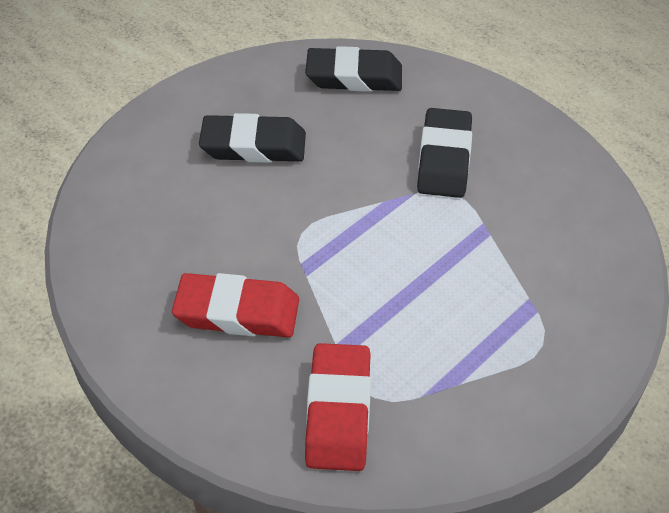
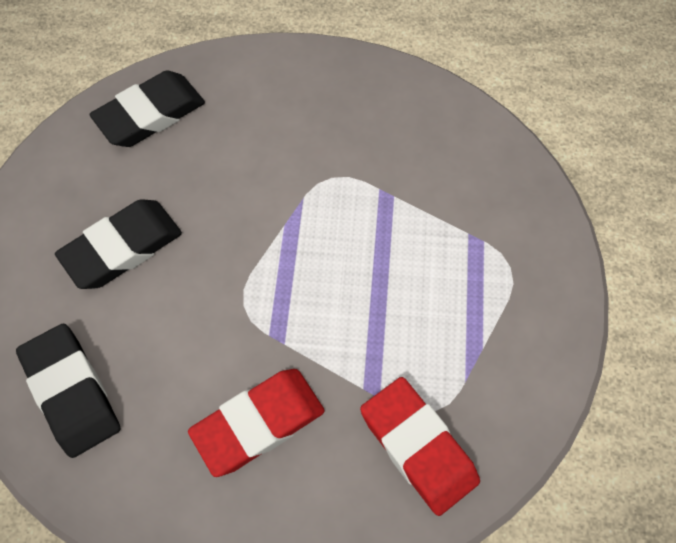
camera: 40 degrees left, 15 degrees up
black eraser [417,108,472,198] -> black eraser moved to [16,324,120,458]

